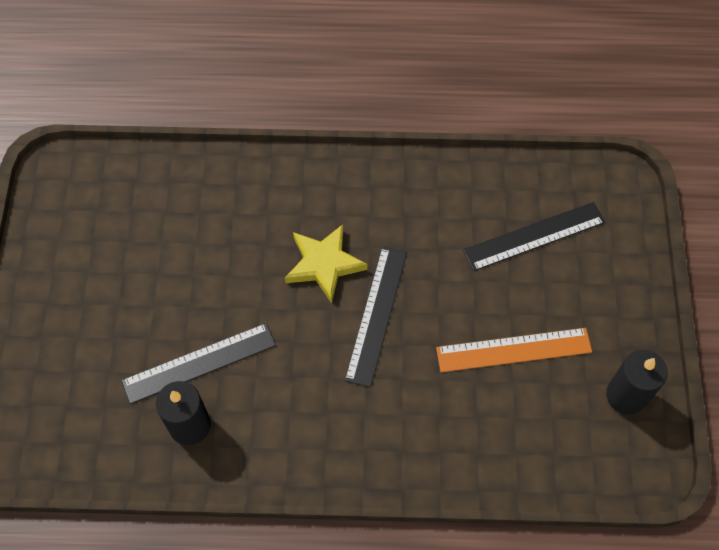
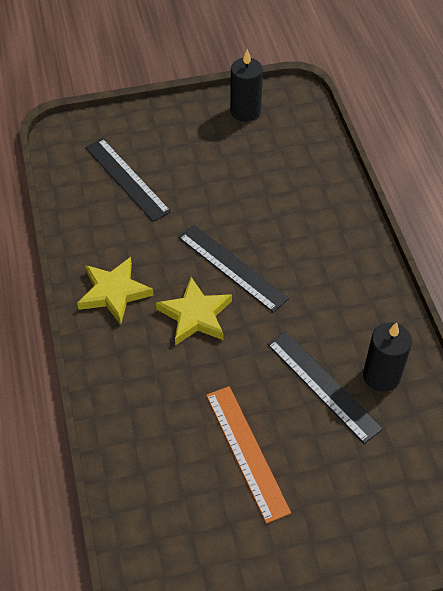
camera: 105 degrees left, 10 degrees down
black ruler [345,246,407,388] -> black ruler turned 45 degrees clockwise [178,225,289,312]
orange ruler [436,328,592,372] -> orange ruler moved to [206,386,291,524]
none -> yellow star [77,257,154,325]

